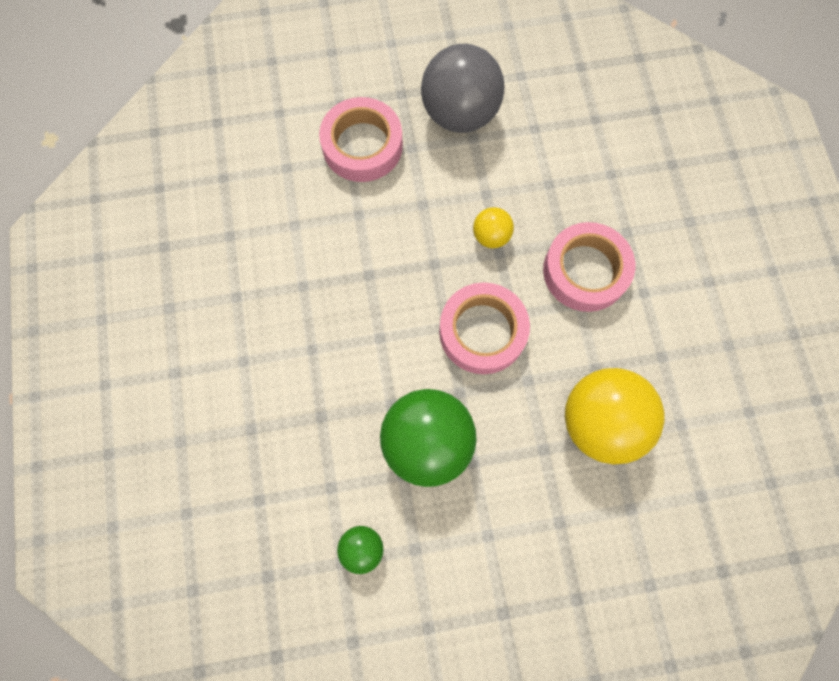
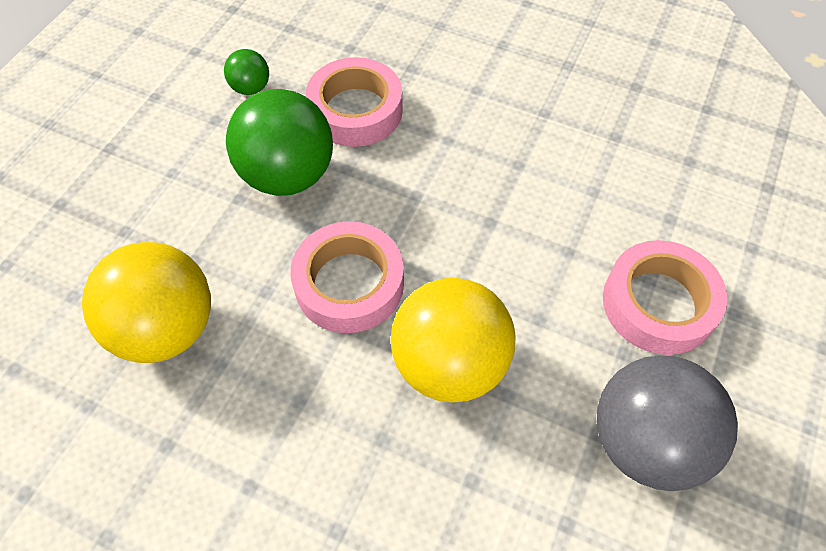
camera: 125 degrees right, 15 degrees down
yellow ball [473,207,514,248] -> yellow ball [391,278,516,403], size x2.11
pink tape [543,222,635,312] -> pink tape moved to [306,57,403,147]

